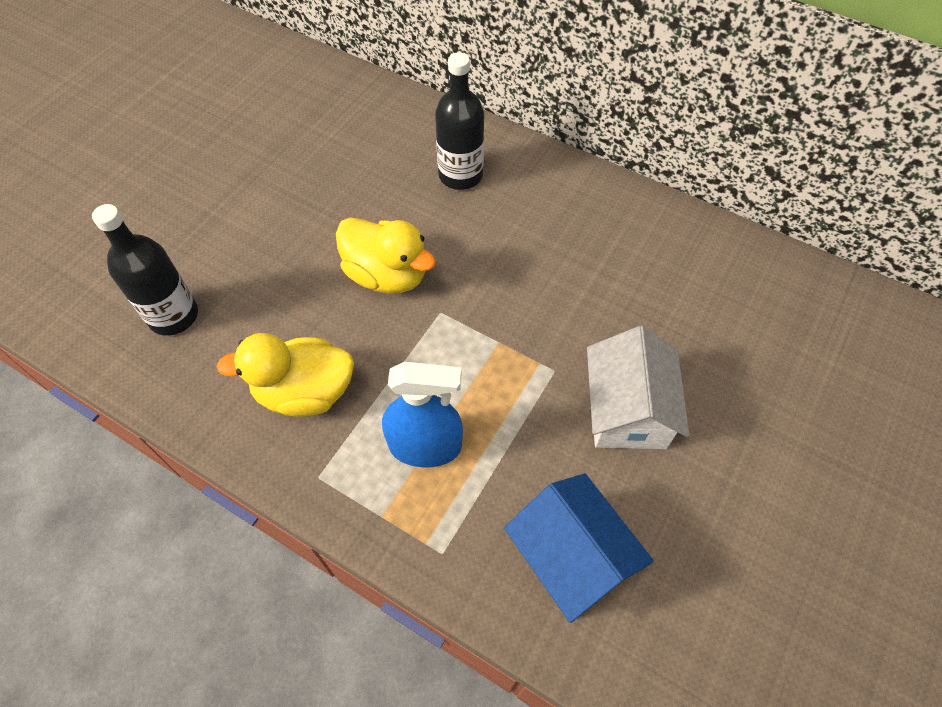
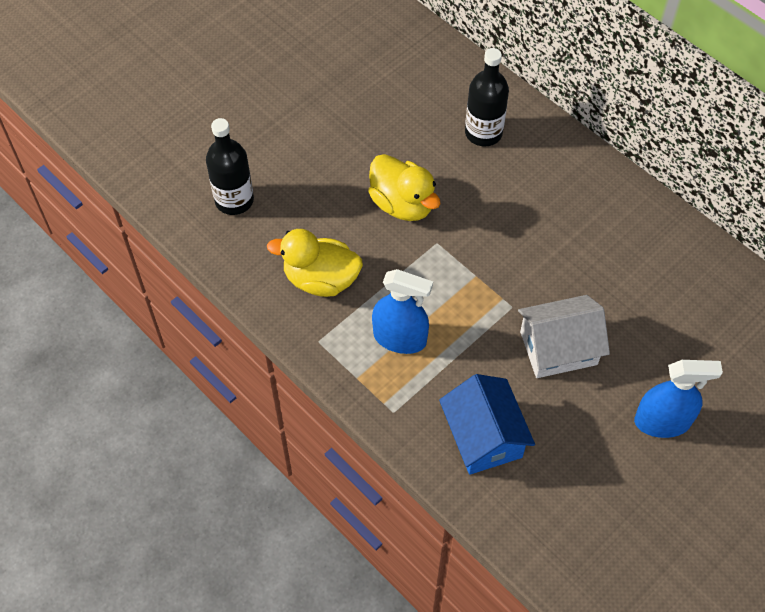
camera: 15 degrees right, 0 degrees up
white house [587,326,690,449] -> white house turned 60 degrees clockwise [518,295,610,378]
none -> blue spray bottle [634,360,723,438]

